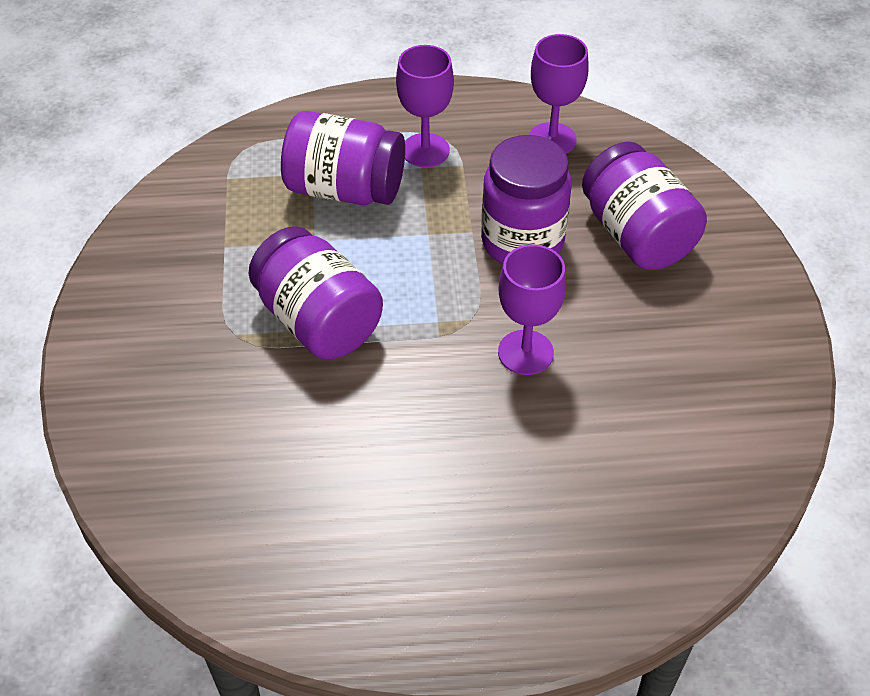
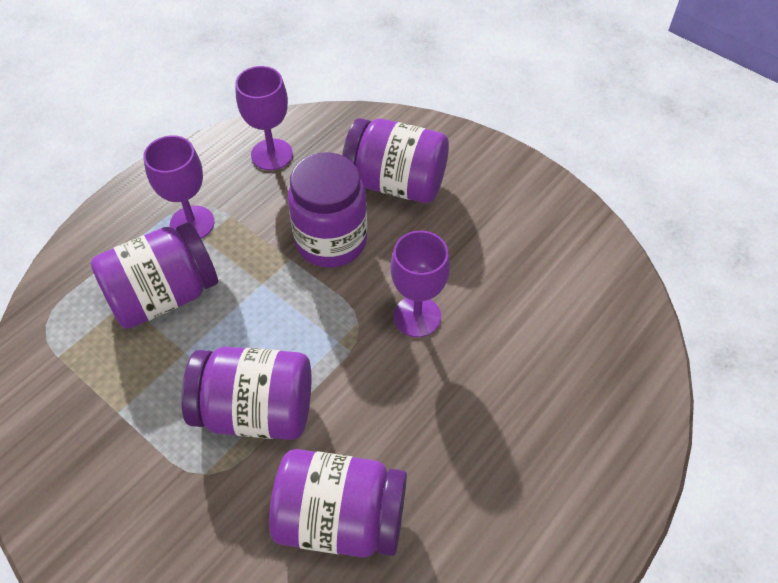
camera: 45 degrees left, 5 degrees up
none -> purple jar [269,449,407,558]

